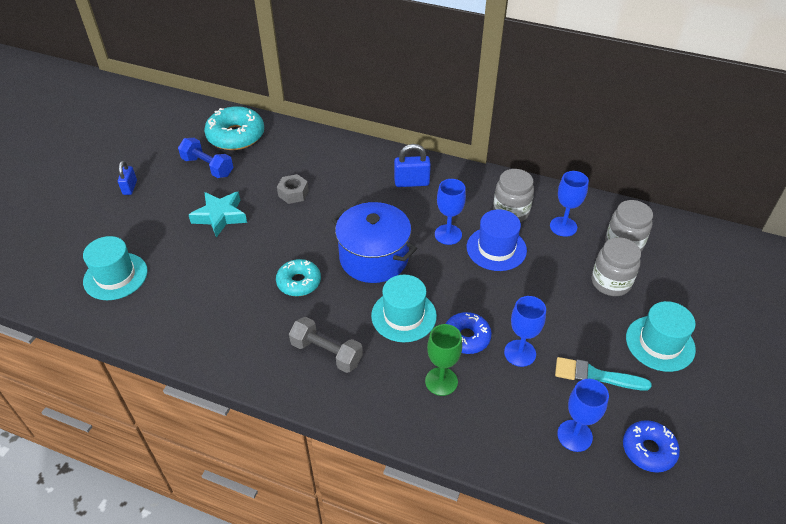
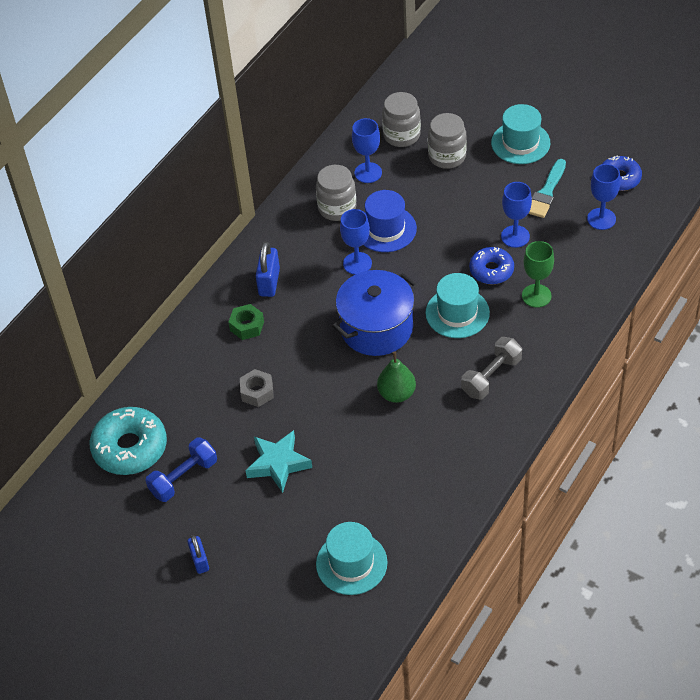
camera: 75 degrees left, 5 degrees up
blue padlock [118,161,137,195] -> blue padlock turned 60 degrees clockwise [187,535,209,574]
turquoise donut [276,259,321,296] -> green pear [377,352,416,403]
none -> green nut [228,304,264,340]

